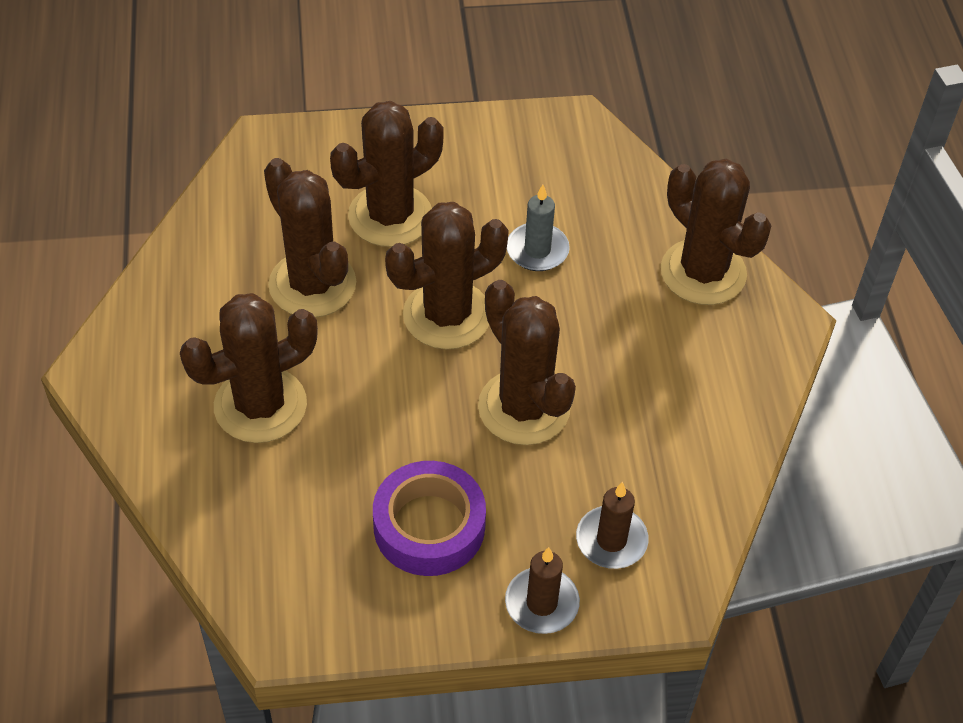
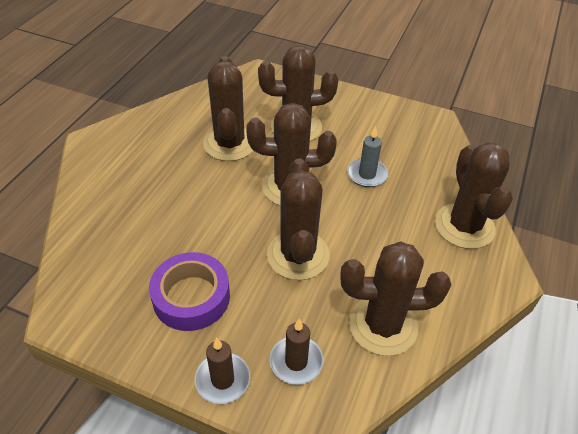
camera: 30 degrees right, 5 degrees down
brown cactus [180,293,318,443] -> brown cactus moved to [340,241,451,356]

